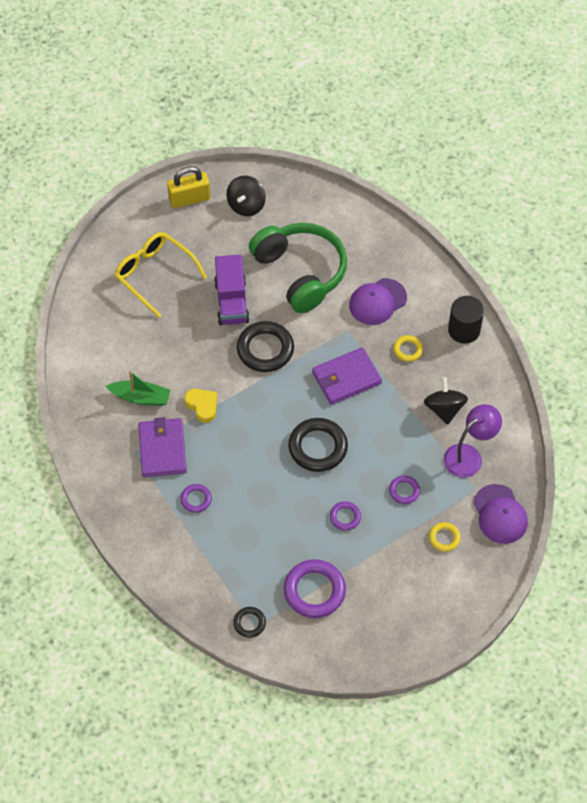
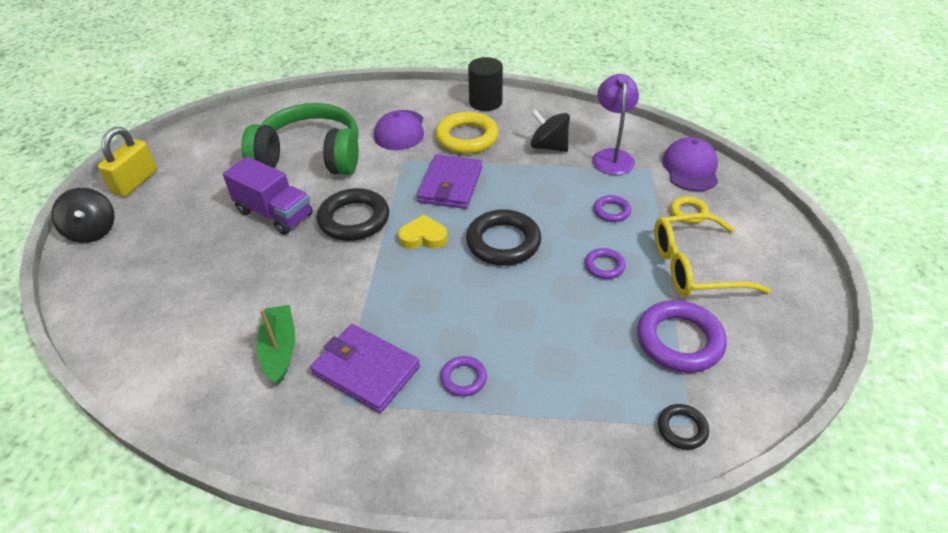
camera: 50 degrees left, 15 degrees down
green boat [106,371,170,406] -> green boat turned 60 degrees counterclockwise [256,305,295,385]
yellow glasses [115,232,207,318] -> yellow glasses moved to [654,213,771,297]
yellow heart [184,389,217,423] -> yellow heart moved to [398,215,448,249]
black spinning top [226,176,266,216] -> black spinning top moved to [51,188,114,243]
yellow ring [393,335,423,362] -> yellow ring [436,112,499,154], size x1.93
purple cap [473,484,528,544] -> purple cap turned 105 degrees counterclockwise [662,137,718,191]

